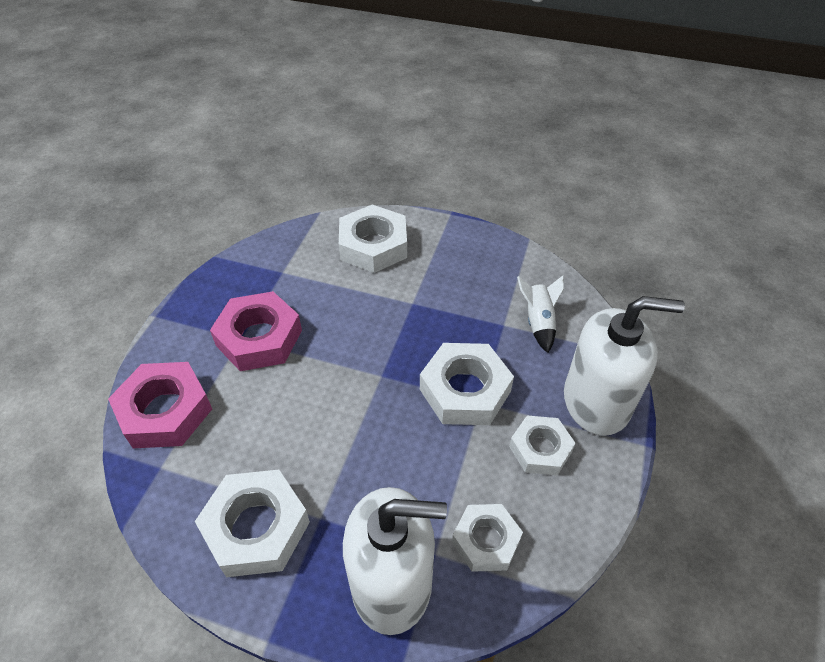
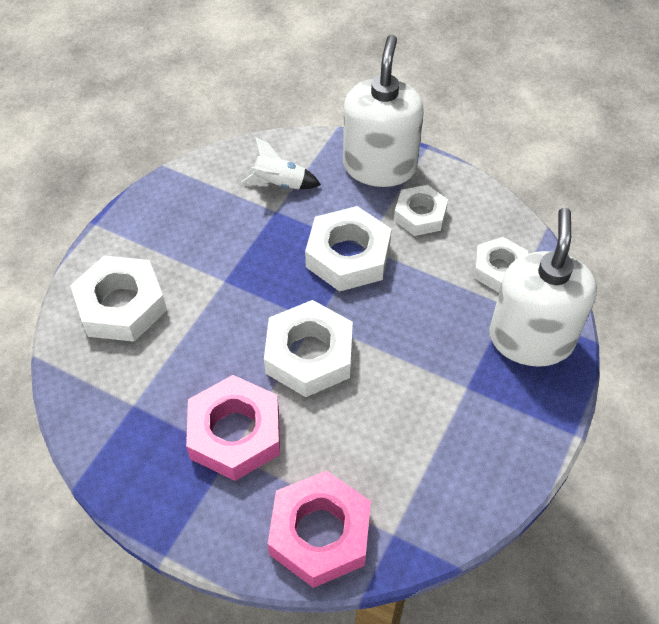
camera: 80 degrees left, 5 degrees up
white nut [195,470,310,577] -> white nut moved to [264,300,353,397]

